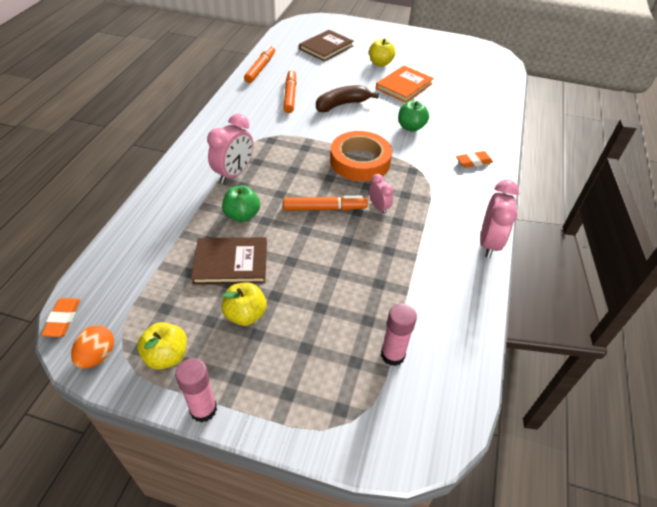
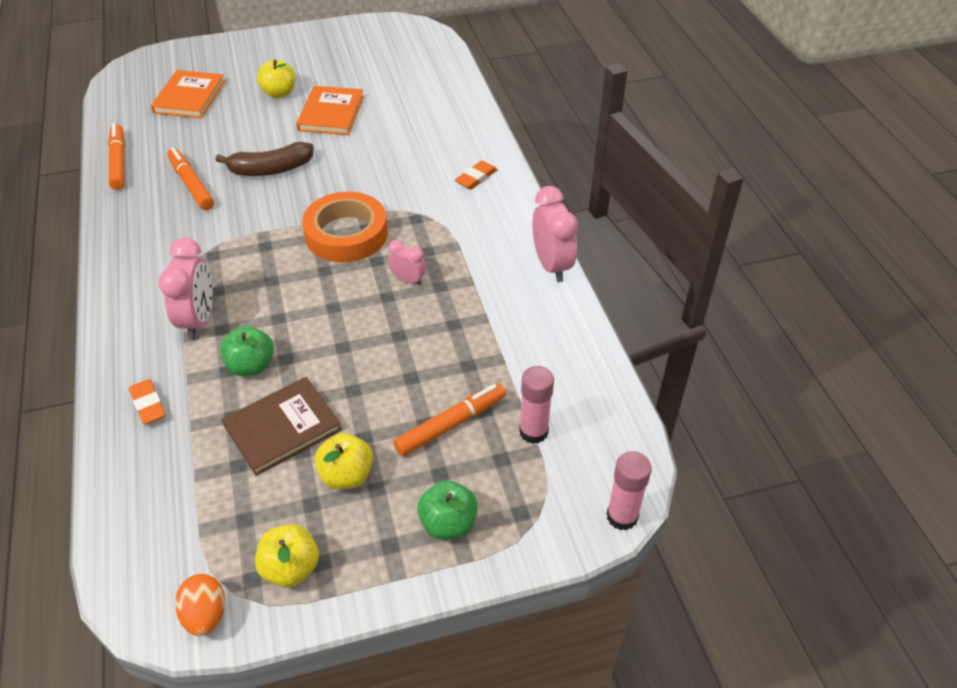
camera: 30 degrees left, 0 degrees up
orange eraser [41,298,80,337] -> orange eraser moved to [129,379,166,424]
pink glue stick [175,358,217,423] -> pink glue stick moved to [606,451,652,531]
orange marker [283,196,368,211] -> orange marker moved to [393,383,506,456]
brown book [299,30,354,61] -> orange book [151,70,225,118]
brown banana [316,85,379,112] -> brown banana turned 135 degrees counterclockwise [215,142,314,176]
green apple [398,101,429,132] -> green apple moved to [417,480,478,540]

